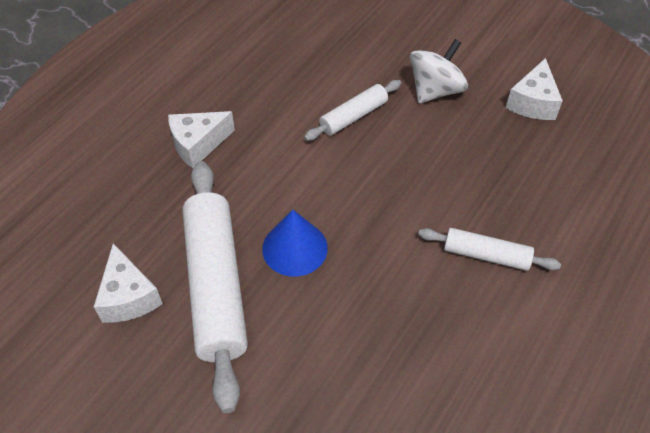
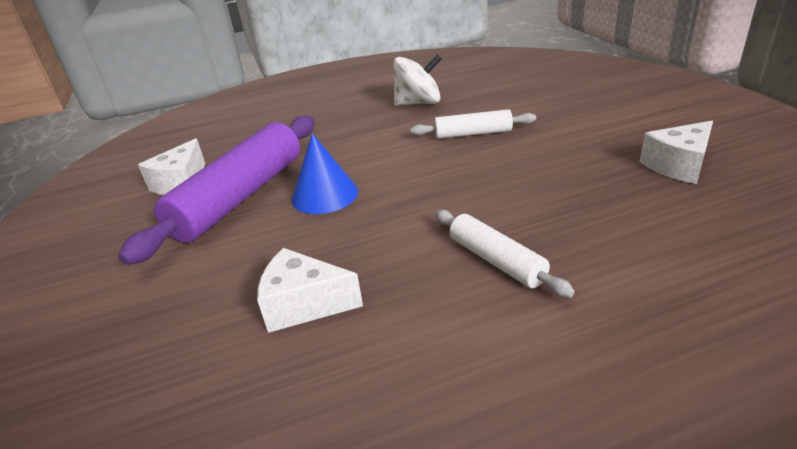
camera: 40 degrees right, 20 degrees down
white cheese [168,111,235,168] -> white cheese moved to [257,248,363,333]
white rolling pin [182,161,248,413] -> purple rolling pin [118,116,315,265]
white spinning top [410,39,468,103] -> white spinning top moved to [394,54,442,106]

